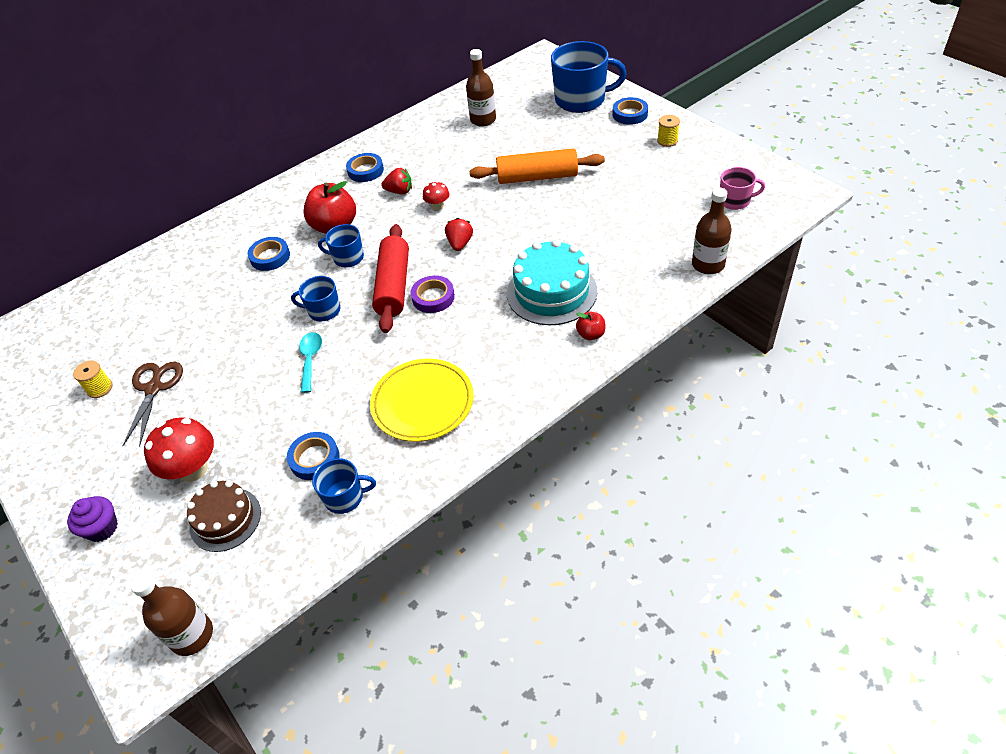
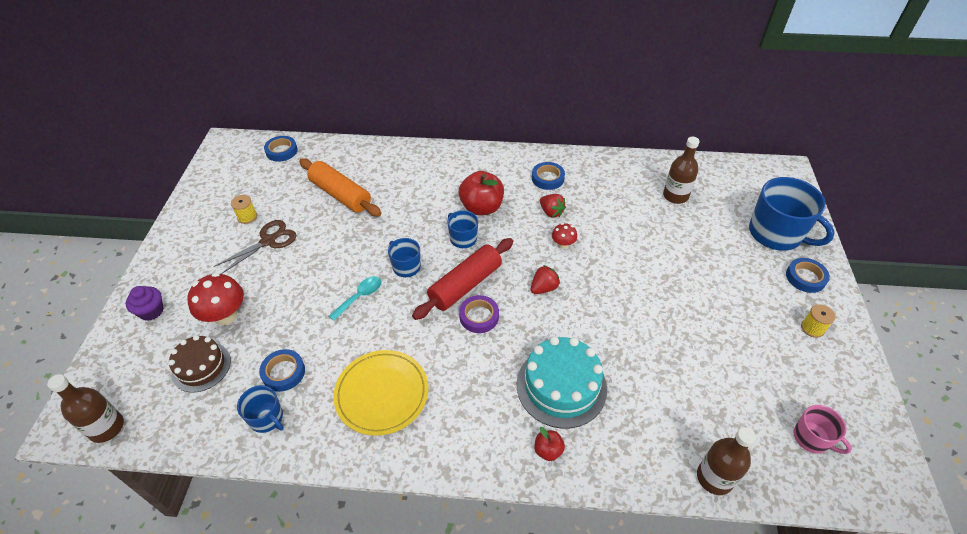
camera: 40 degrees right, 0 degrees up
blue tape [247,237,290,271] -> blue tape moved to [264,136,298,162]
orange rolling pin [469,148,605,184] -> orange rolling pin moved to [299,158,381,216]

